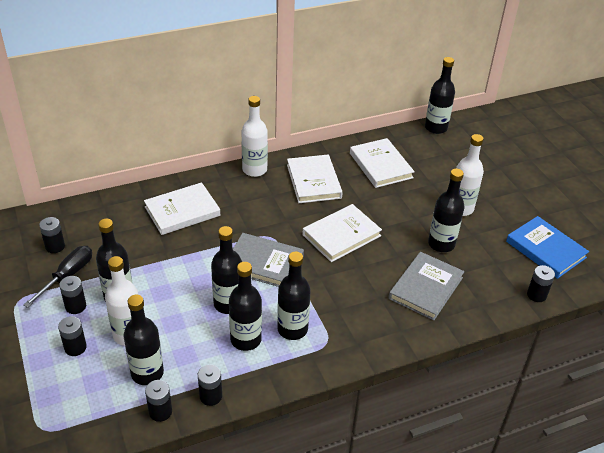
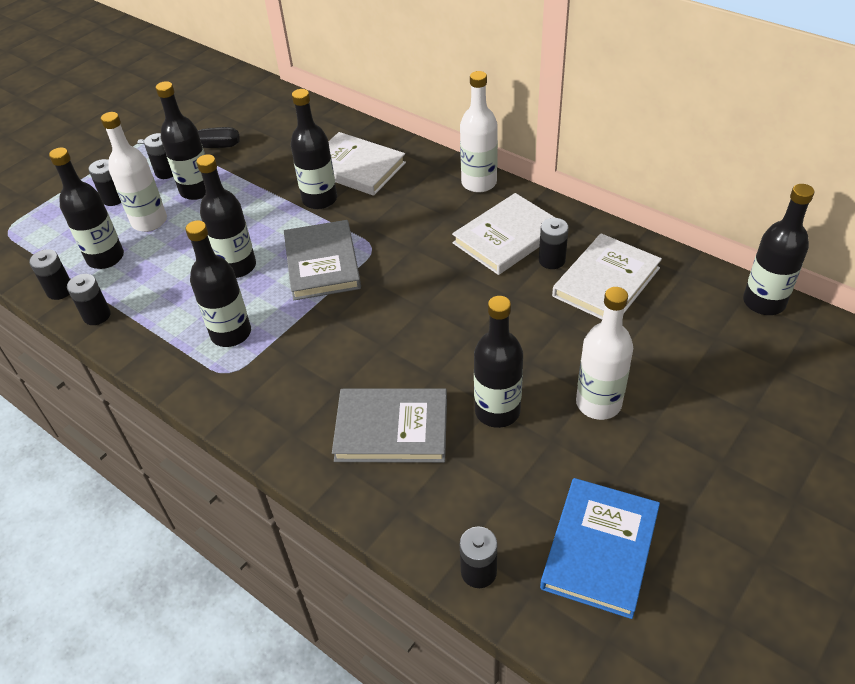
camera: 65 degrees right, 5 degrees up
black battery [39,217,65,253] -> black battery moved to [539,218,569,269]
black bottle [229,262,262,351] -> black bottle moved to [291,89,337,209]
white book [303,204,382,262] -> none

